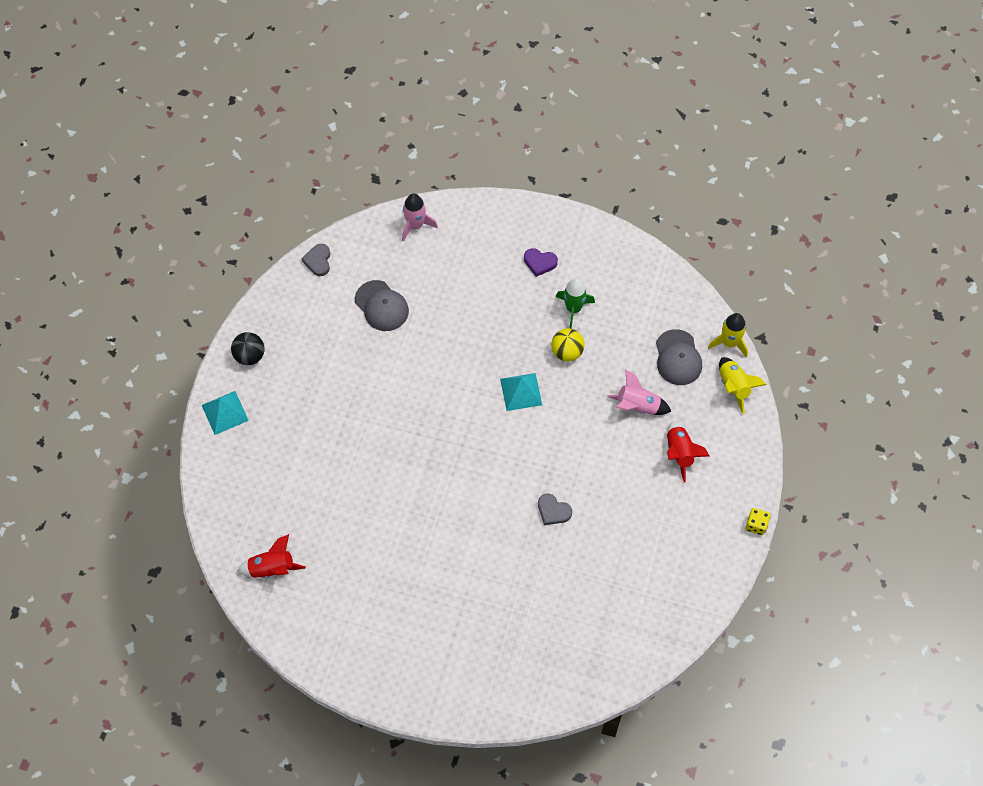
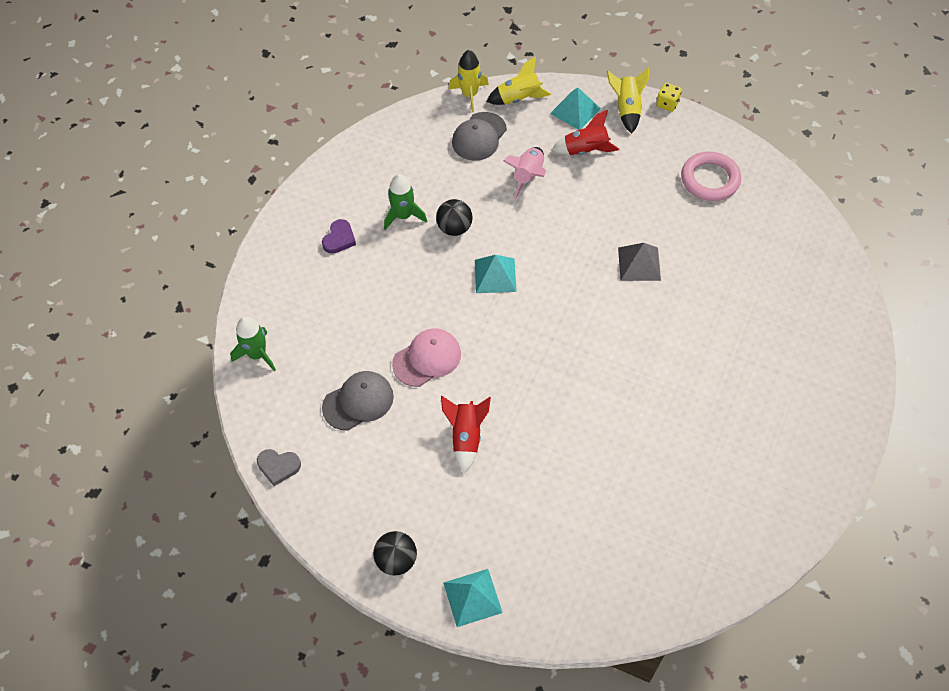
camera: 80 degrees left, 5 degrees down
red rocket [237,534,306,578] -> red rocket moved to [441,396,491,473]
pink rocket [402,194,438,242] -> green rocket [230,316,276,371]
grey heart [538,493,572,525] -> grey pyramid [618,243,661,281]
yellow ball [551,328,585,361] -> black ball [436,199,473,236]
grey cap [656,329,702,385] -> grey cap turned 120 degrees clockwise [452,112,507,161]
none -> pink cap [392,328,461,387]
none -> turquoise pyramid [550,88,601,130]
none -> yellow rocket [607,67,649,134]
none -> pink ring [681,152,741,201]

